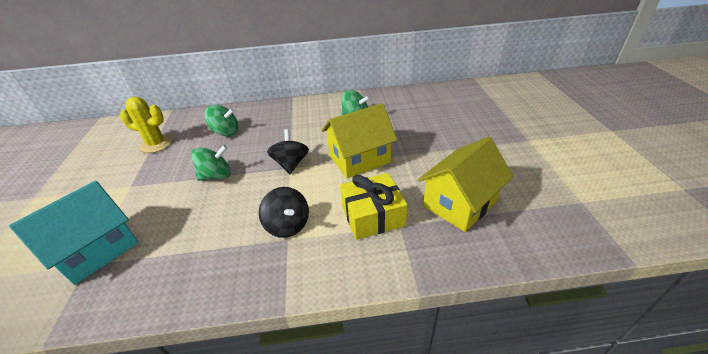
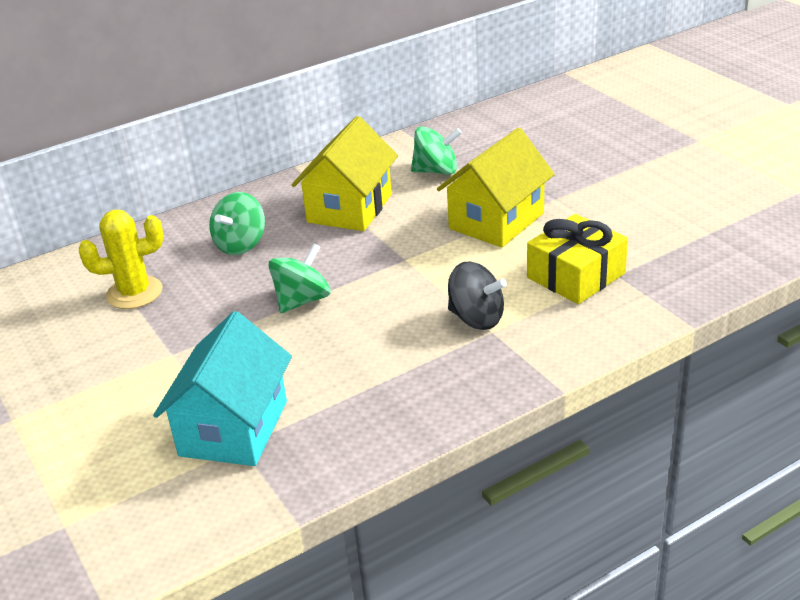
camera: 25 degrees left, 5 degrees down
green spinning top [205,105,238,136] -> green spinning top turned 135 degrees clockwise [209,192,265,255]
black spinning top [267,129,309,174] -> none
yellow house [418,137,513,232] -> yellow house moved to [292,116,398,231]

